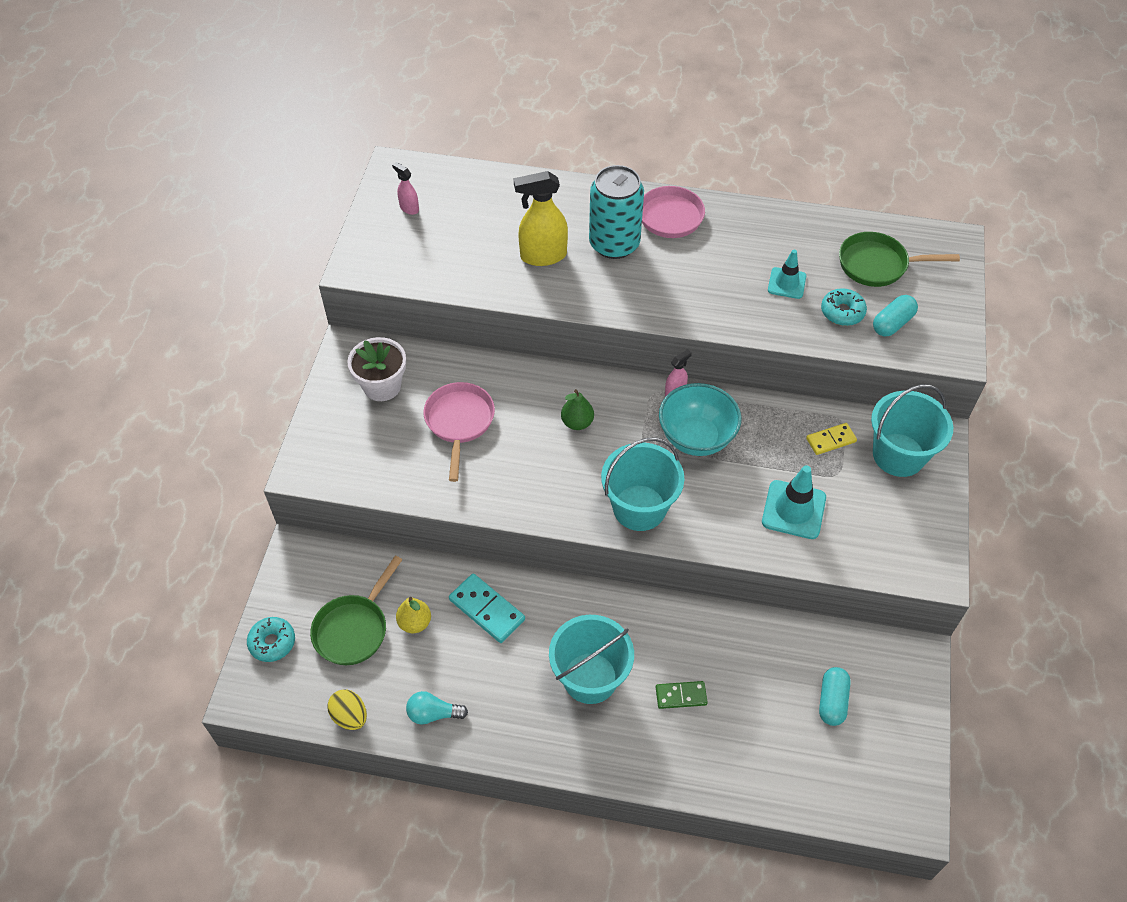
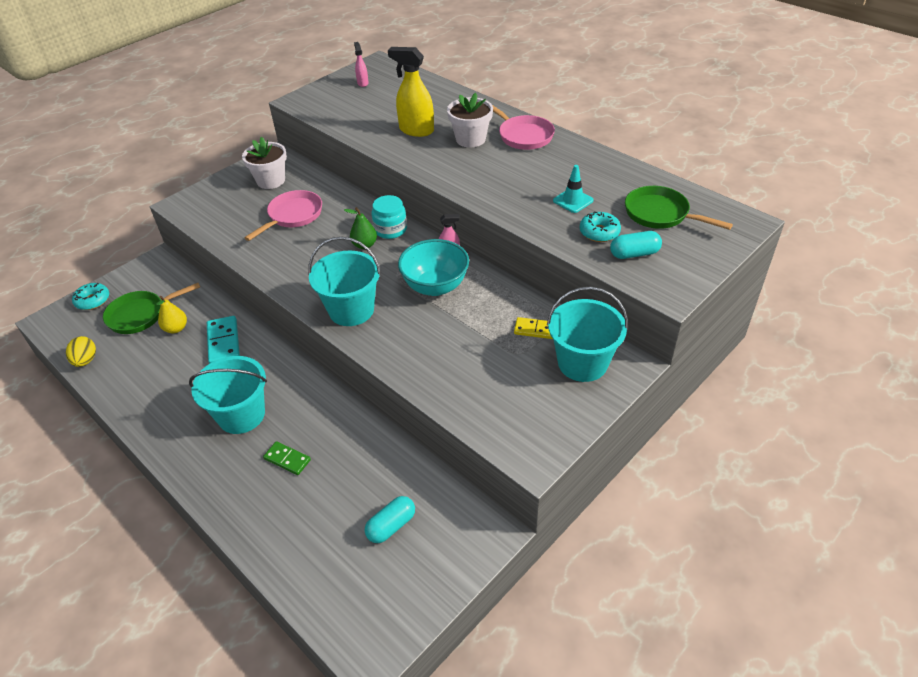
camera: 35 degrees right, 10 degrees down
turquoise light bulb [406,691,468,725] -> none
turquoise can [589,165,644,259] -> white flower pot [447,93,493,147]
turquoise traffic cone [762,465,826,539] -> none
none -> turquoise jar [372,195,407,239]

